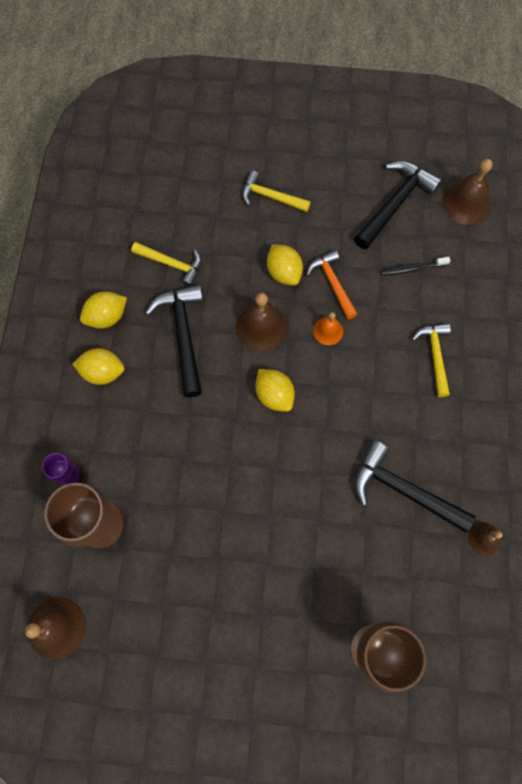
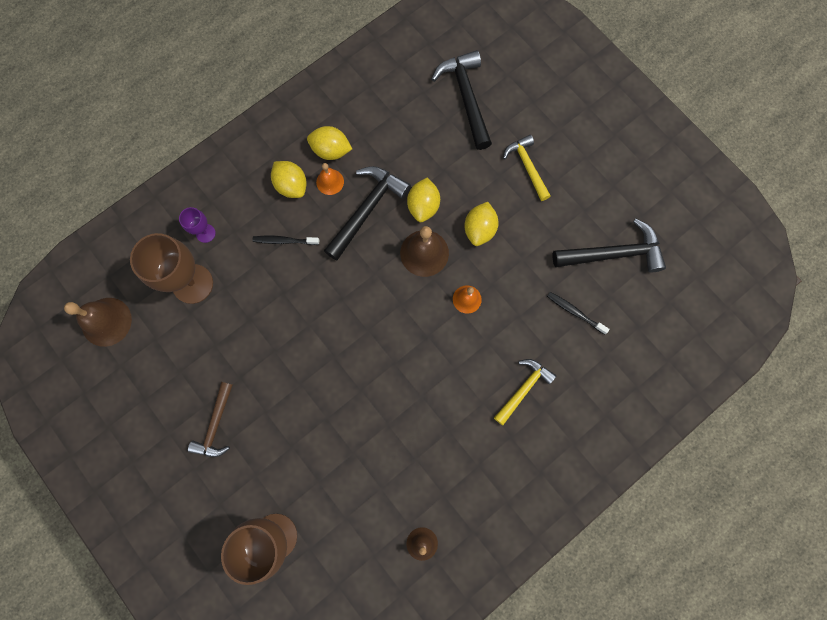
camera: 45 degrees right, 5 degrees up
yellow hammer [131,242,201,287] -> none
yellow lemon [255,369,295,412] -> yellow lemon moved to [407,177,440,222]
orange hammer [306,250,358,319] -> none
black hammer [354,441,475,533] -> black hammer moved to [431,50,492,150]
brown bell [442,159,492,225] -> none
none -> brown hammer [188,382,232,457]
none -> black toothbrush [253,236,319,245]
none -> orange bell [316,163,344,195]

